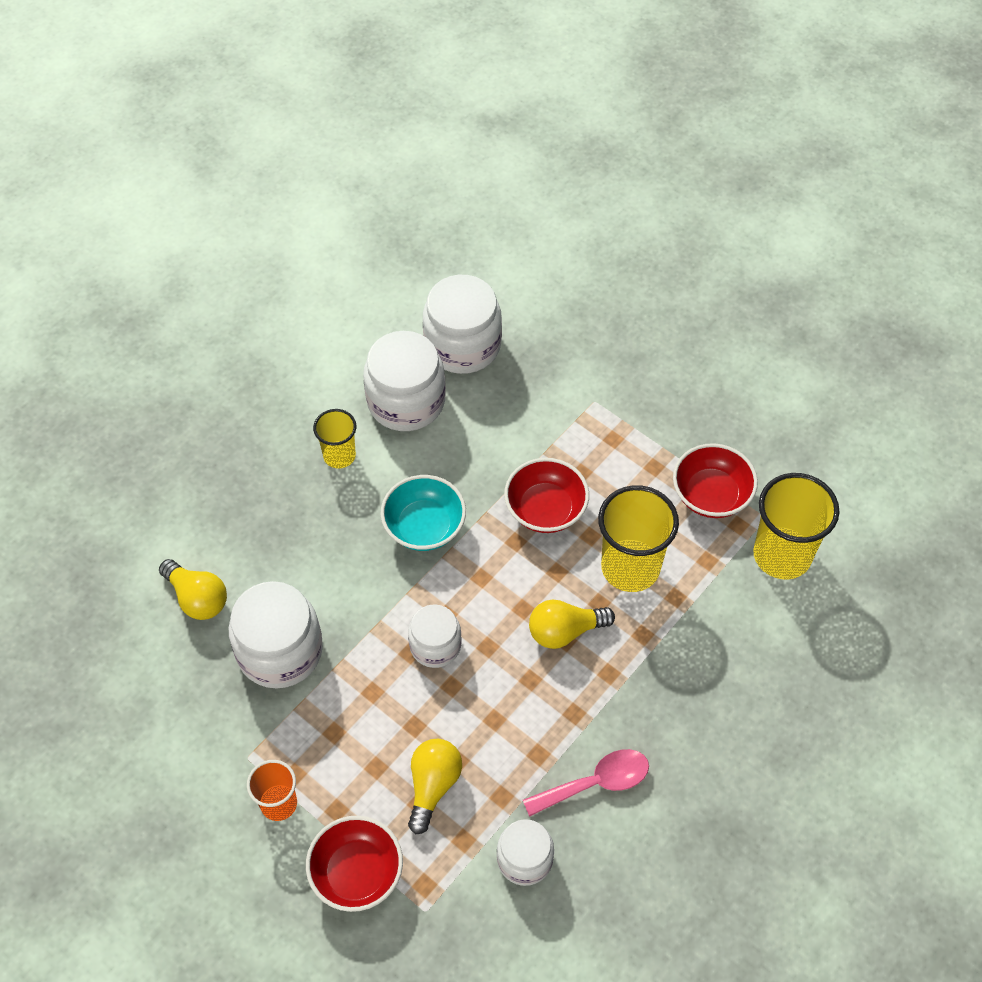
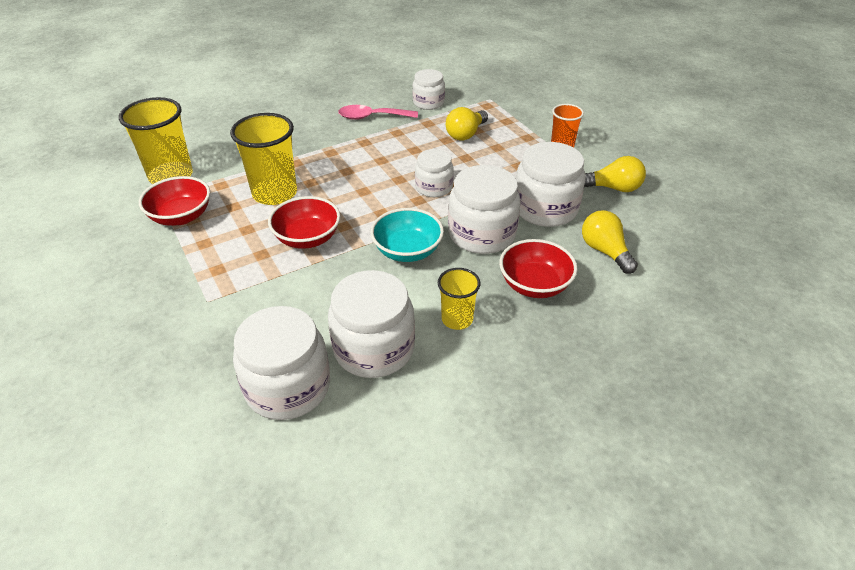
camera: 160 degrees left, 15 degrees down
red bowl [306,816,403,912] -> red bowl moved to [499,239,578,298]
yellow light bulb [529,599,615,649] -> yellow light bulb moved to [584,156,646,192]
none -> white jar [448,165,521,254]

